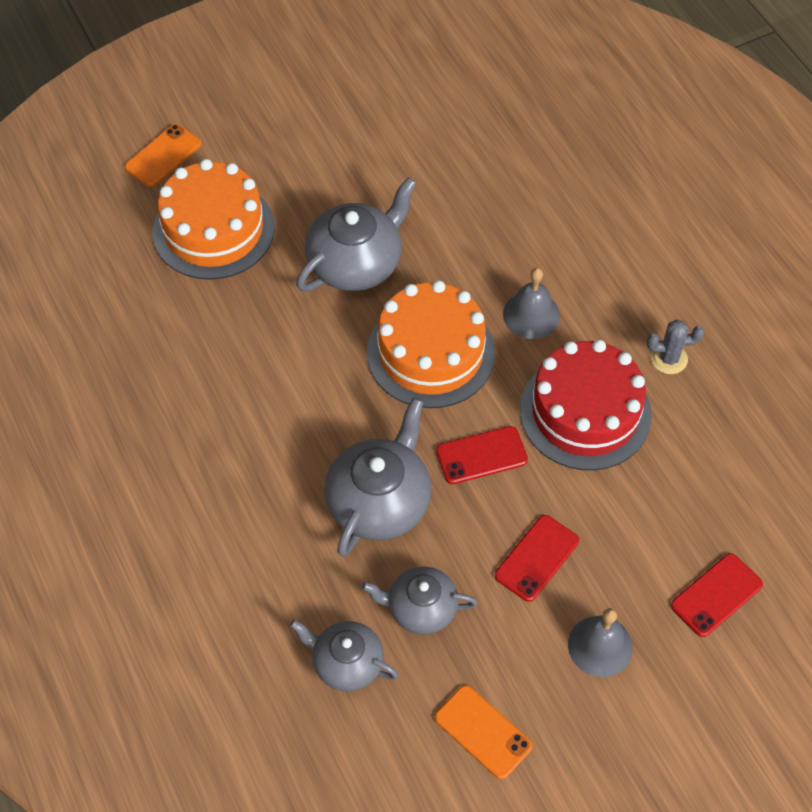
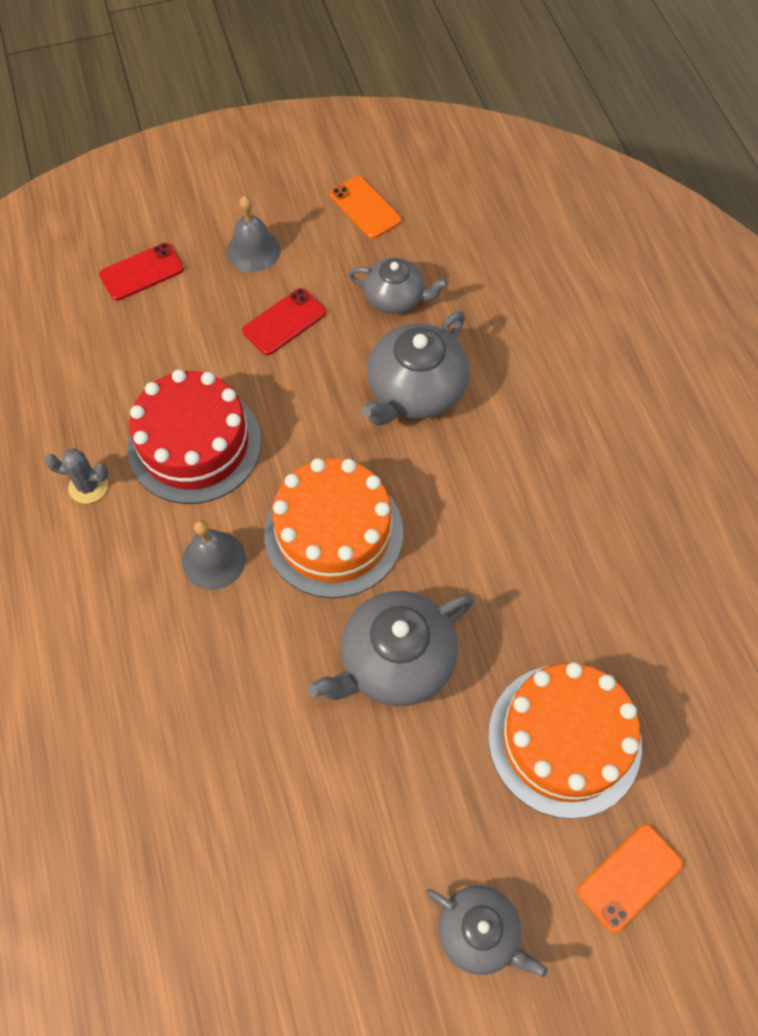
camera: 170 degrees left, 5 degrees up
grey teapot [290,620,399,691] -> grey teapot moved to [426,886,548,977]
red phone [436,426,528,484] -> none

